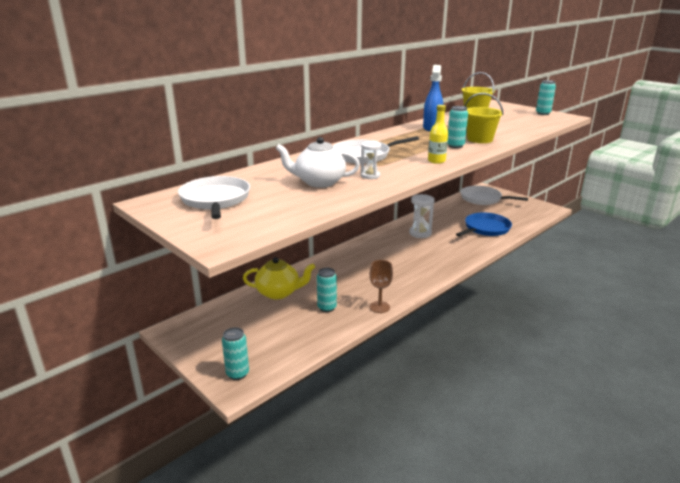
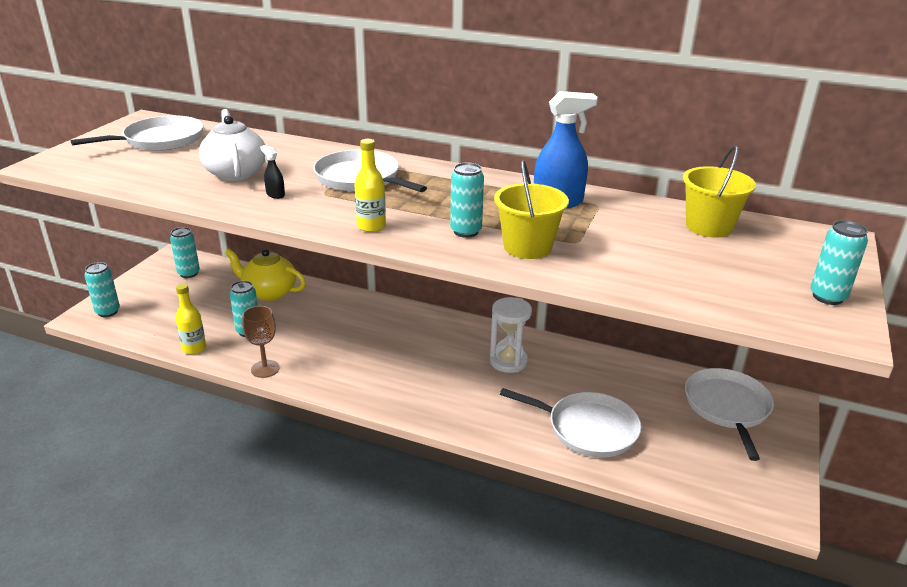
camera: 65 degrees right, 5 degrees up
yellow teapot [243,257,315,300] -> yellow teapot turned 135 degrees clockwise [225,249,306,301]
white hourglass [361,141,381,179] -> black spray bottle [260,145,285,199]
blue pan [456,212,512,237] -> white pan [500,388,641,458]
none -> turquoise can [170,227,200,278]
none -> yellow bottle [176,283,206,354]

